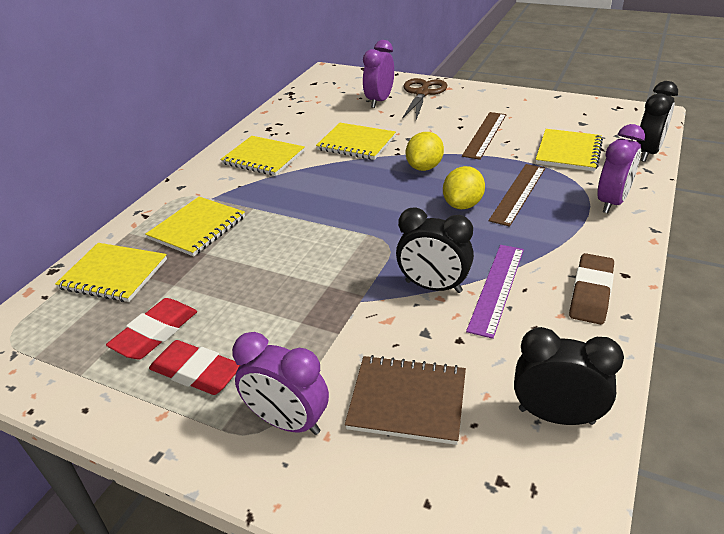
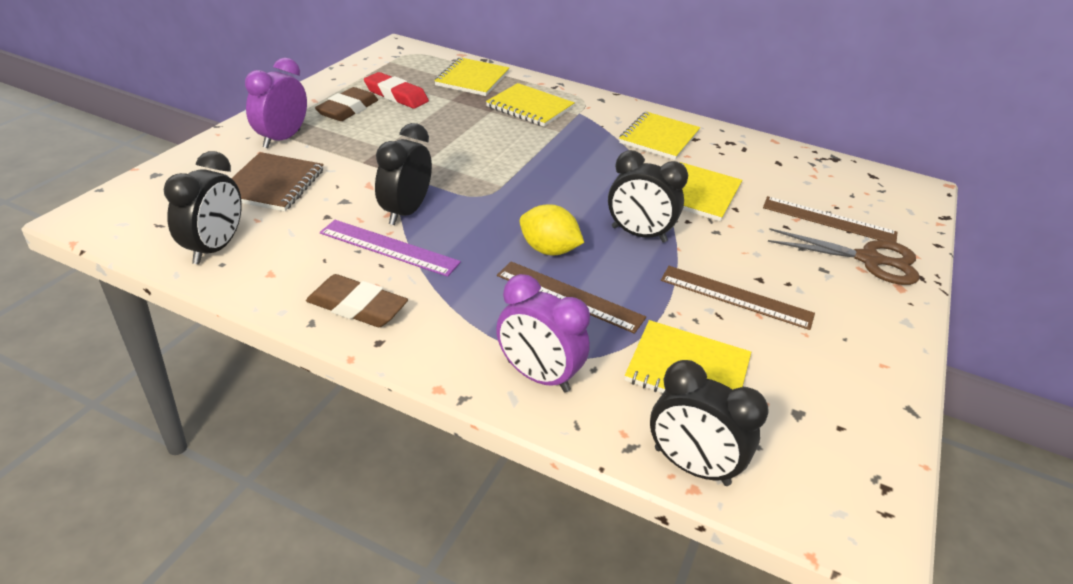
camera: 85 degrees right, 0 degrees up
red eraser [149,340,240,395] -> brown eraser [315,87,378,121]
purple clock [363,40,394,108] -> brown ruler [763,196,897,243]
yellow lemon [406,132,444,171] -> black clock [608,150,688,243]

